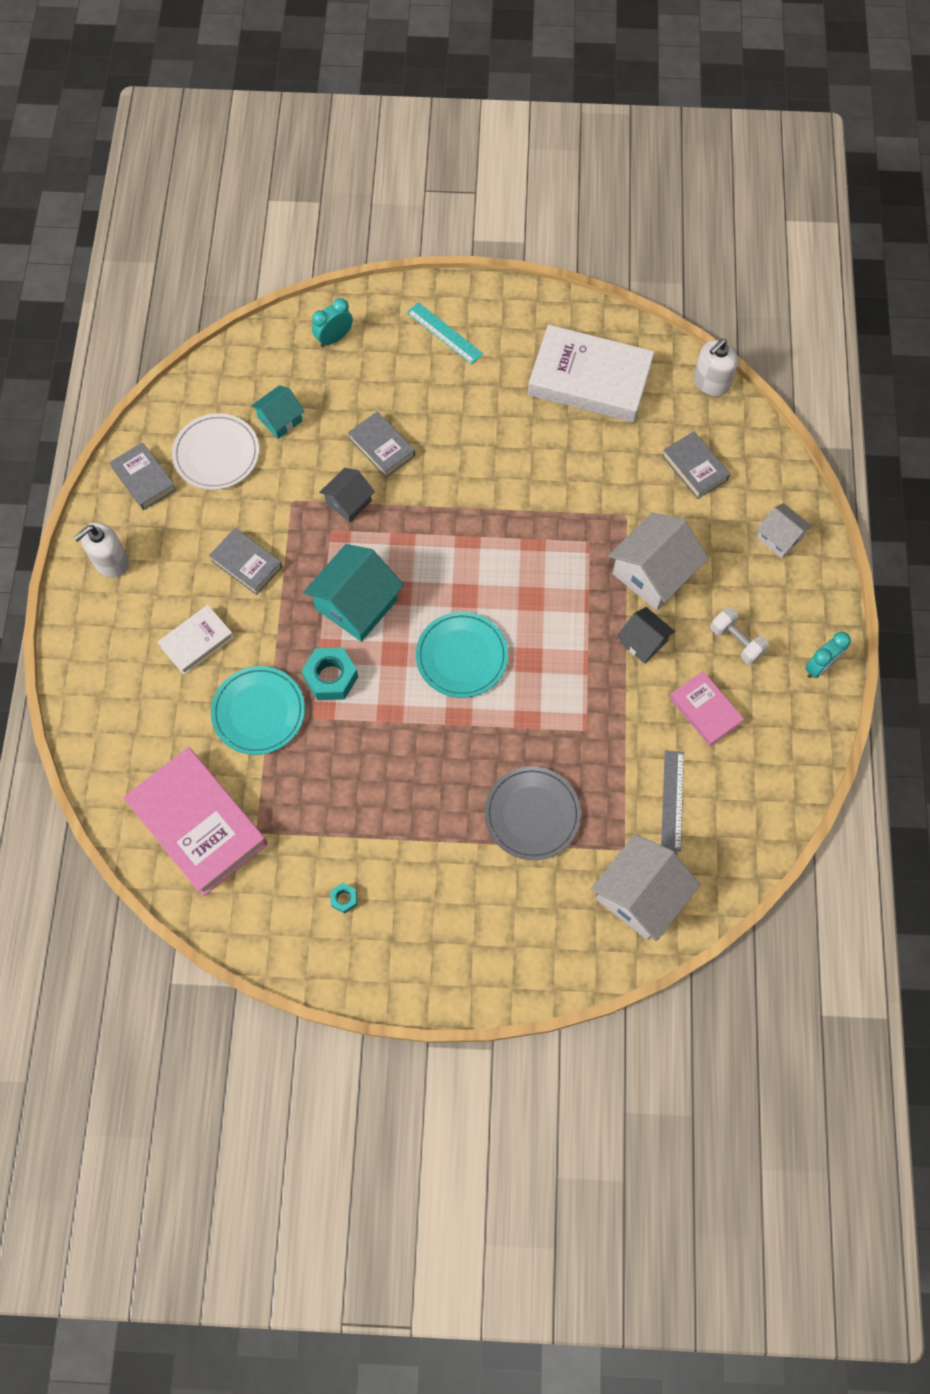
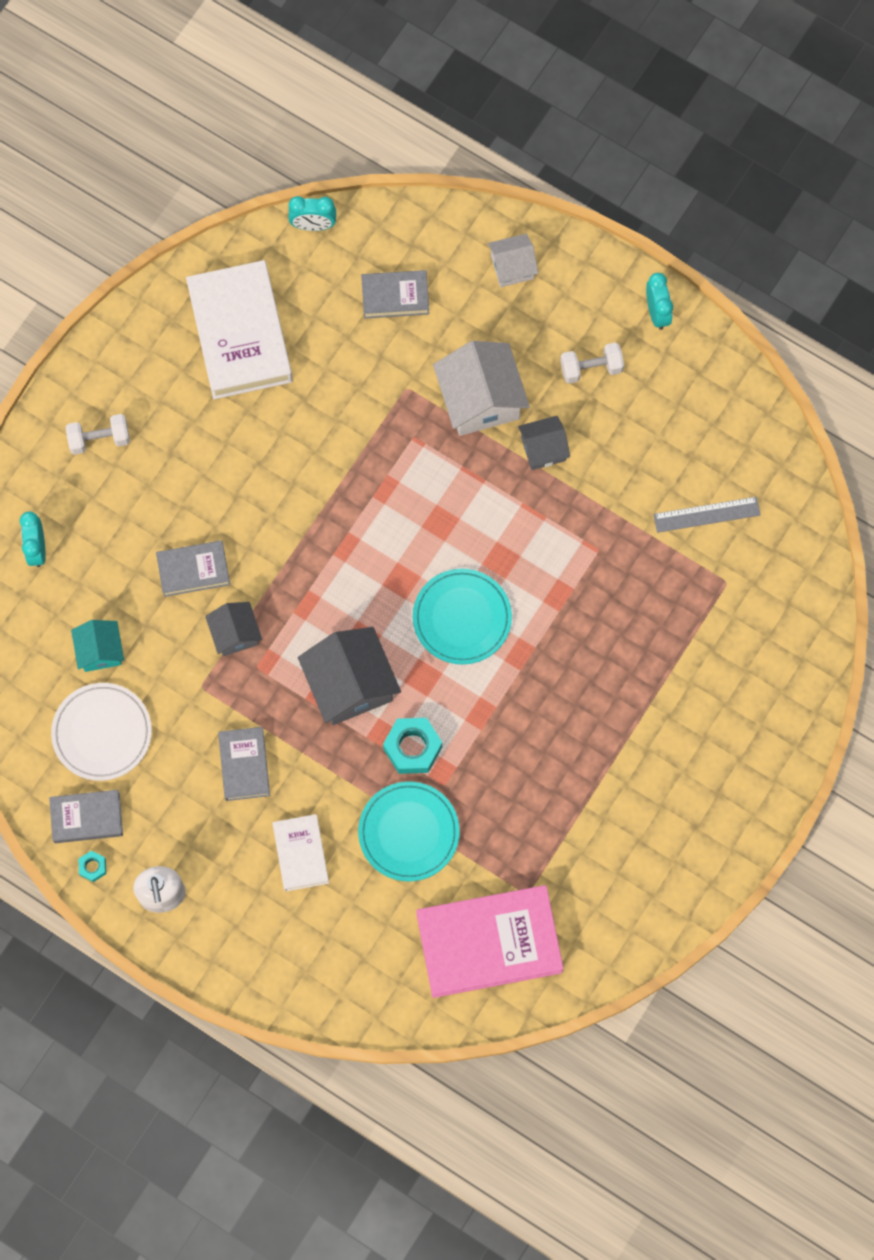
camera: 60 degrees left, 5 degrees up
grey book [209,528,282,595] -> grey book turned 75 degrees counterclockwise [218,727,270,801]
turquoise house [303,544,404,642] -> grey house [298,627,401,725]
turquoise nut [330,883,357,914] -> turquoise nut moved to [79,851,106,882]
turquoise ruler [407,302,483,364] -> white dumbbell [66,414,130,455]
grey plate [484,767,581,860] -> none
white book [528,325,654,422] -> white book turned 60 degrees counterclockwise [186,260,293,399]
white house [591,834,700,941] -> none
grey ruler [661,750,684,851] -> grey ruler turned 45 degrees counterclockwise [653,497,761,533]
pink book [670,671,744,746] -> none
white soap dispenser [694,339,738,396] -> turquoise clock [288,196,336,231]

